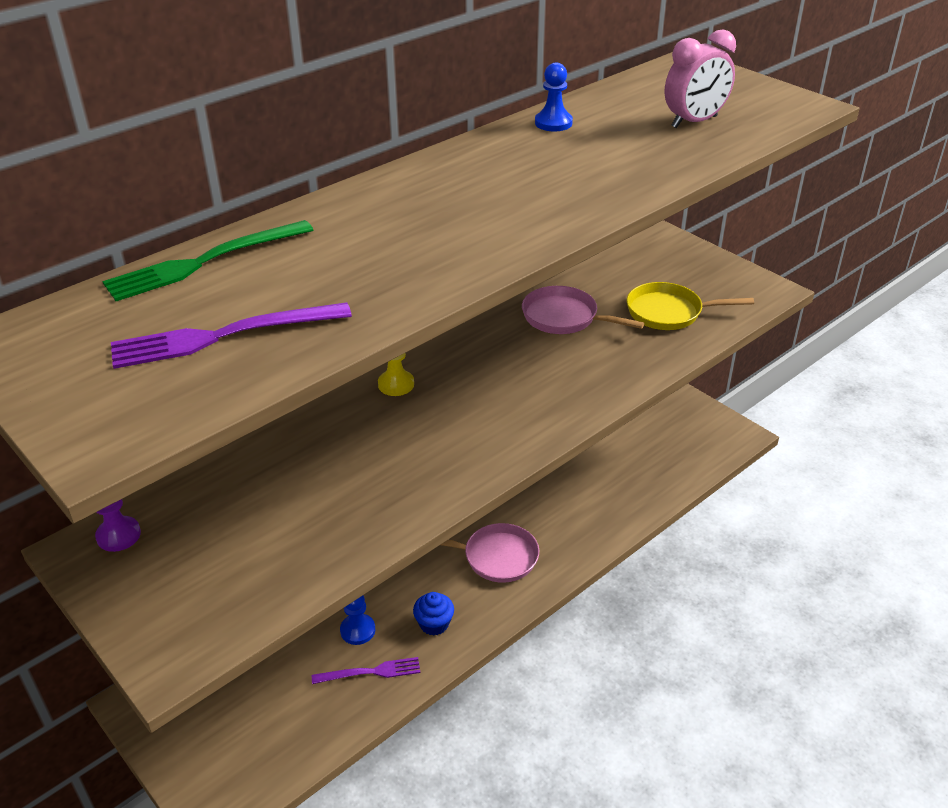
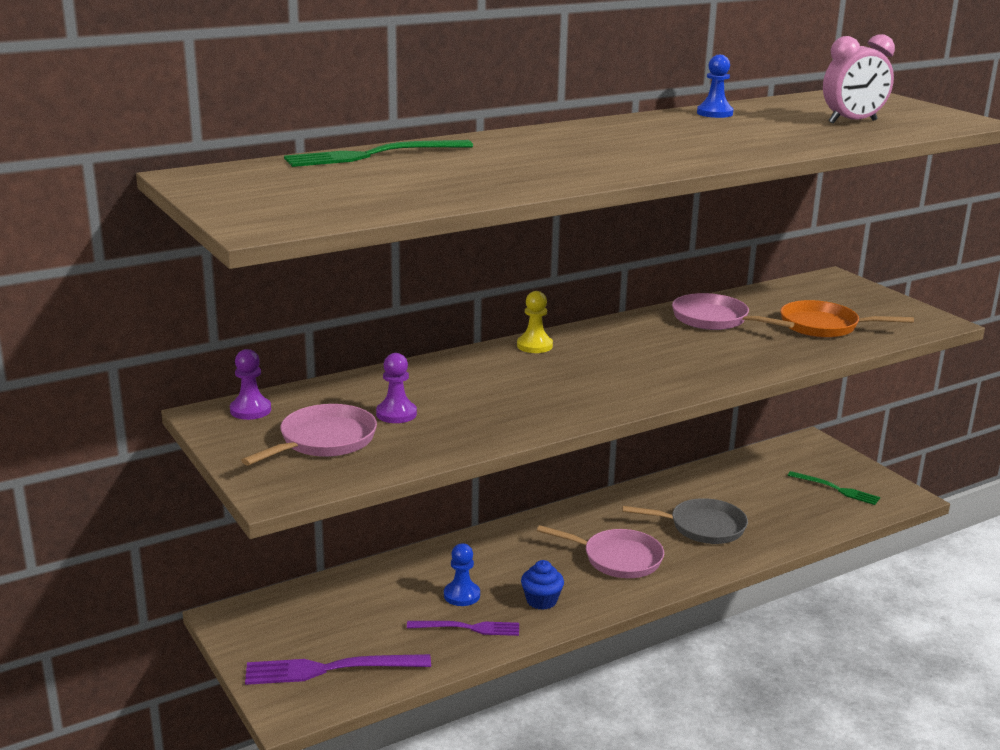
camera: 10 degrees right, 15 degrees down
purple fork [111,302,352,369] -> purple fork moved to [245,654,431,685]
yellow pan [627,282,754,330] -> orange pan [780,300,914,338]
none -> pink pan [241,404,377,466]
none -> purple pawn [376,353,417,423]
none -> grey pan [622,498,748,544]
none -> green fork [788,471,880,505]

